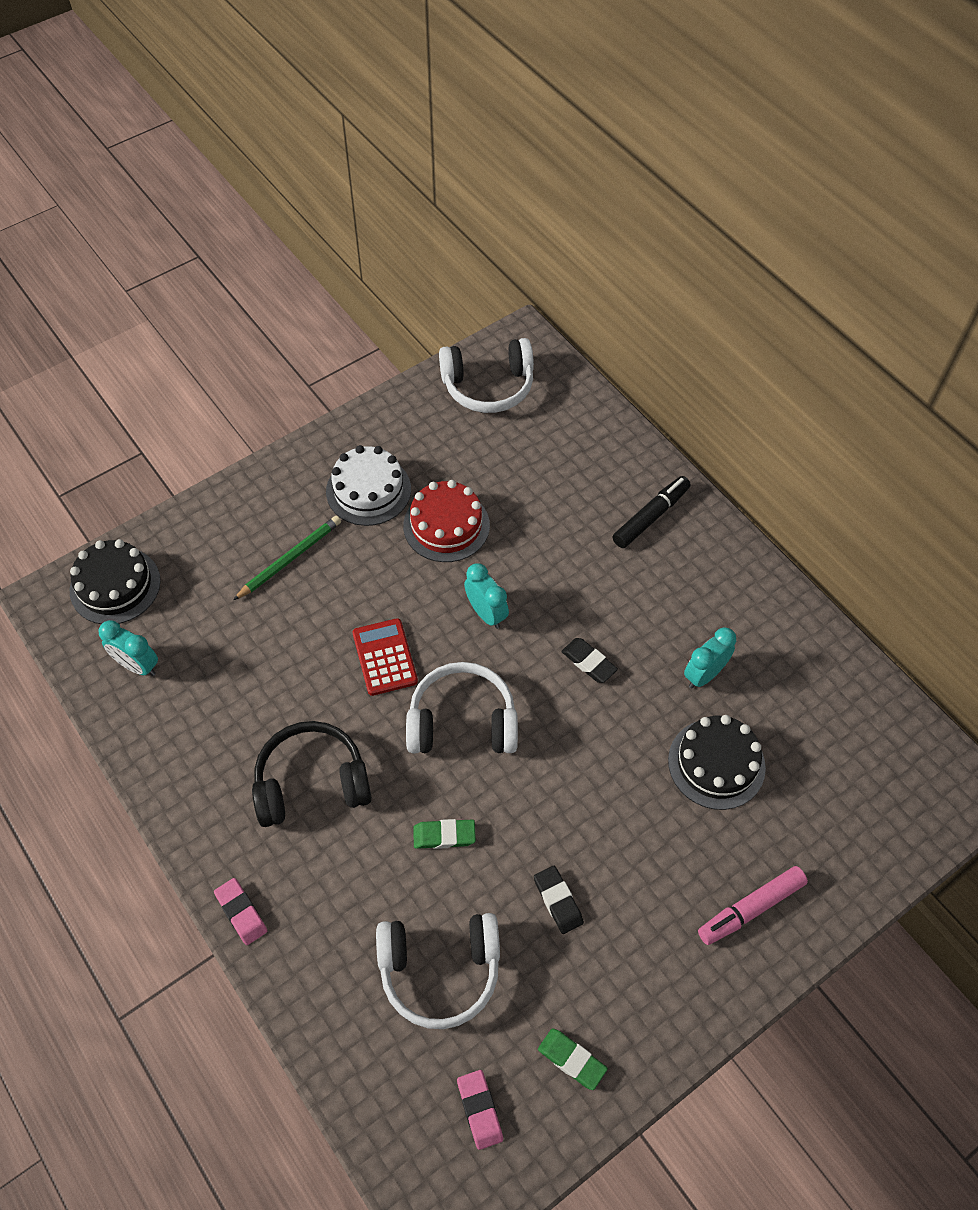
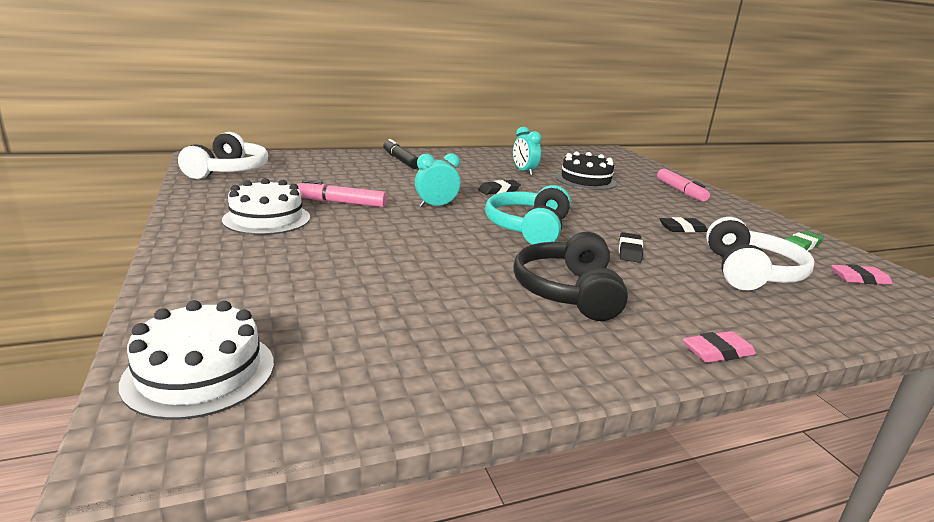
camera: 75 degrees left, 35 degrees down
black cake [70,539,161,624] -> white cake [119,300,274,420]
turquoise clock [98,620,158,676] -> none
green pencil [233,516,341,600] -> none
red calculator [353,618,418,696] -> none
red cake [403,480,490,562] -> pink marker [297,180,387,207]
white headphones [406,662,518,753] -> turquoise headphones [485,185,571,245]
green eraser [413,819,476,849] -> black eraser [619,232,643,263]

